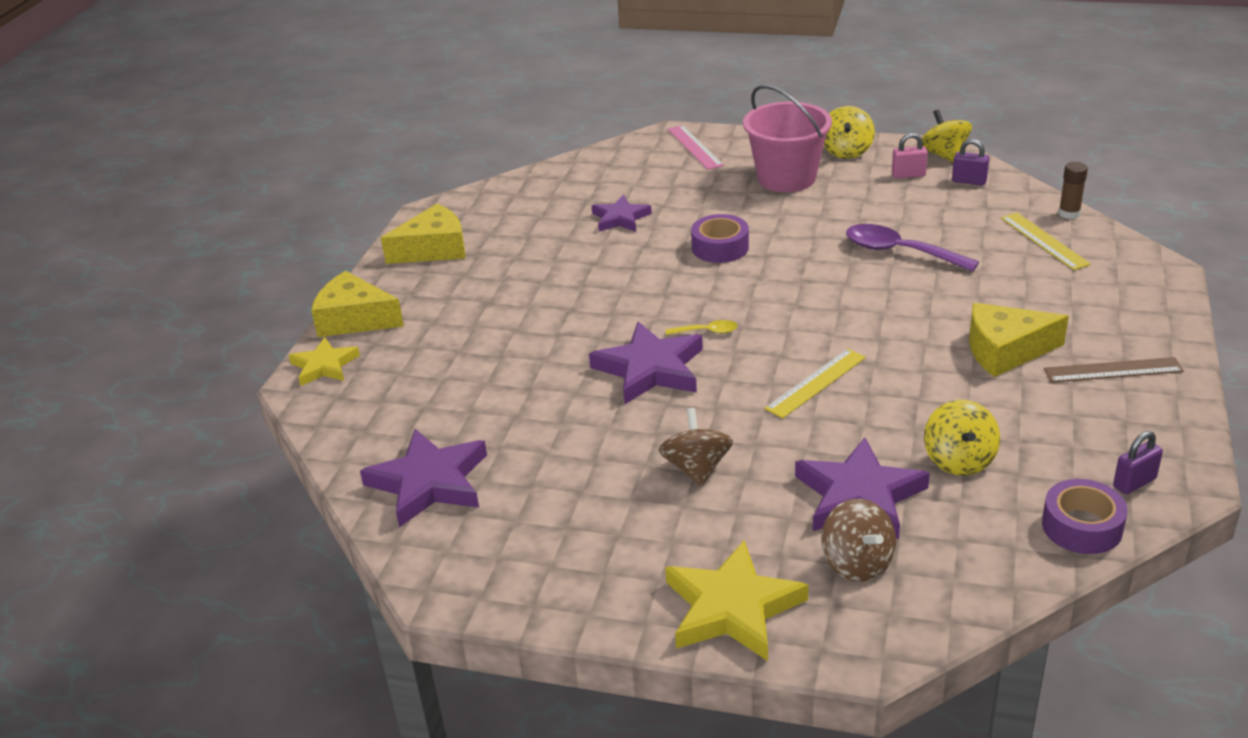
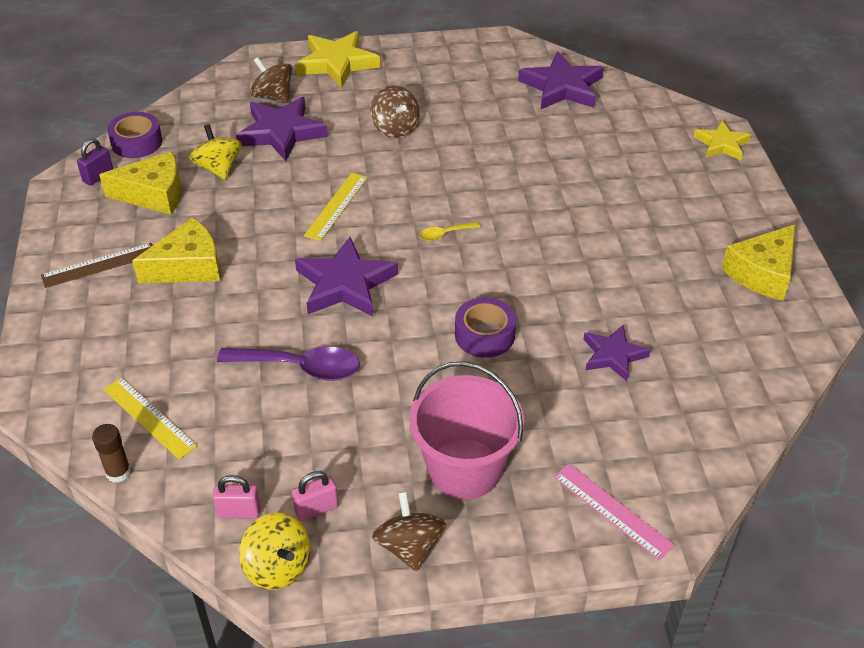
camera: 155 degrees right, 10 degrees up
yellow cheese [311,271,404,337] -> yellow cheese moved to [99,151,181,214]
purple star [589,322,703,405] -> purple star moved to [295,237,398,317]
yellow spinning top [824,106,875,159] -> brown spinning top [372,491,446,572]
purple padlock [952,139,989,186] -> pink padlock [212,475,261,518]

